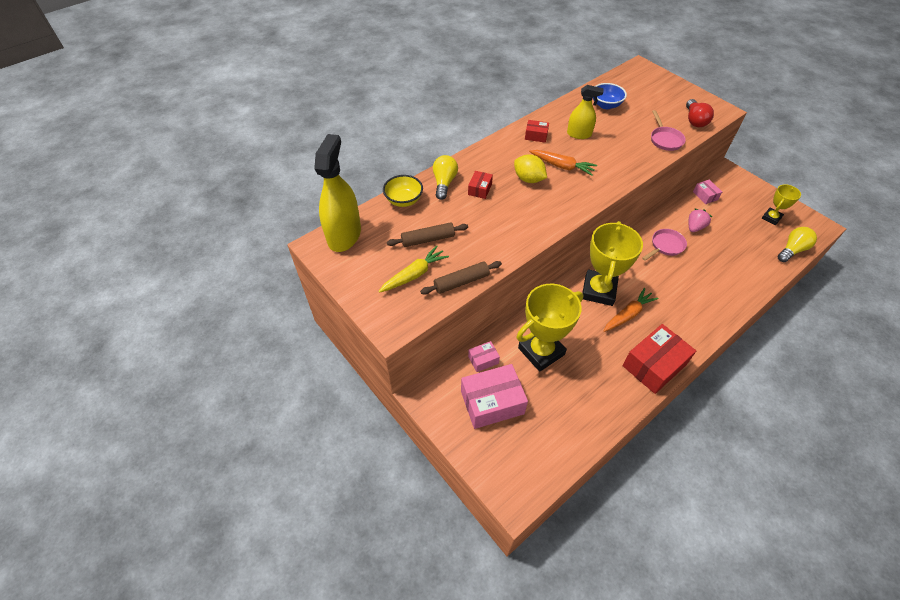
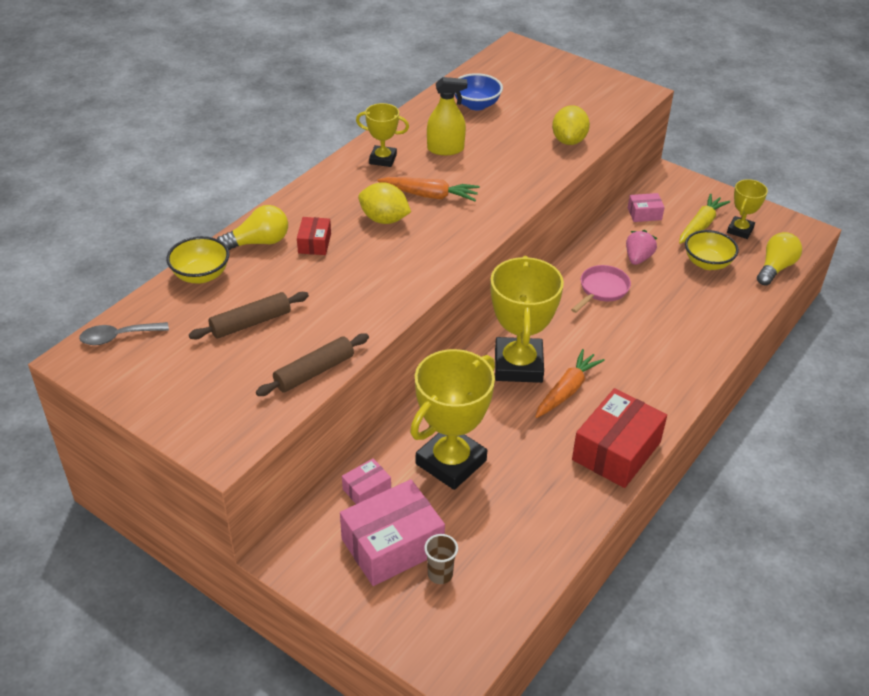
camera: 15 degrees left, 10 degrees down
yellow spray bottle [314,134,361,252] -> grey spoon [79,322,169,345]
yellow carrot [378,245,449,293] -> yellow carrot moved to [679,193,730,244]
yellow light bulb [433,155,458,200] -> yellow light bulb turned 75 degrees clockwise [217,205,288,250]
red box [525,120,549,143] -> yellow trophy [356,103,409,167]
pink pan [651,110,686,151] -> yellow lemon [552,105,590,145]
red light bulb [686,99,714,127] -> none
pink box [693,180,722,204] -> pink box turned 60 degrees counterclockwise [628,193,665,222]
none -> brown cup [424,534,458,584]
none -> yellow bowl [685,230,739,270]

